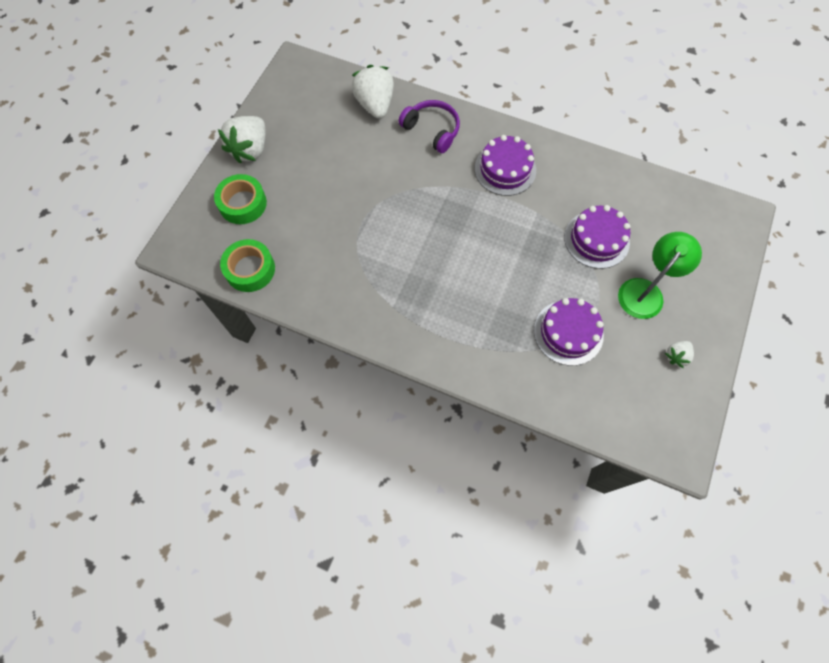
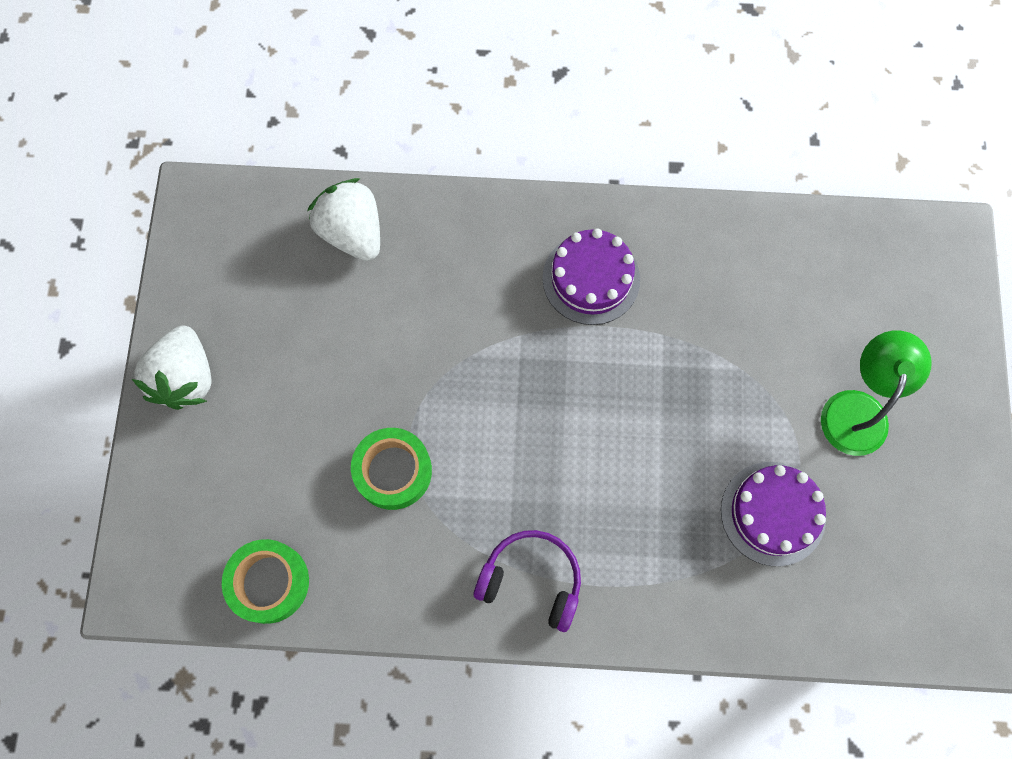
camera: 20 degrees left, 5 degrees up
green tape [214,174,267,224] -> green tape moved to [351,428,432,510]
purple headphones [398,100,460,153] -> purple headphones moved to [474,530,581,632]
purple cake [564,205,631,269] -> none
white strawberry [665,341,694,368] -> none

